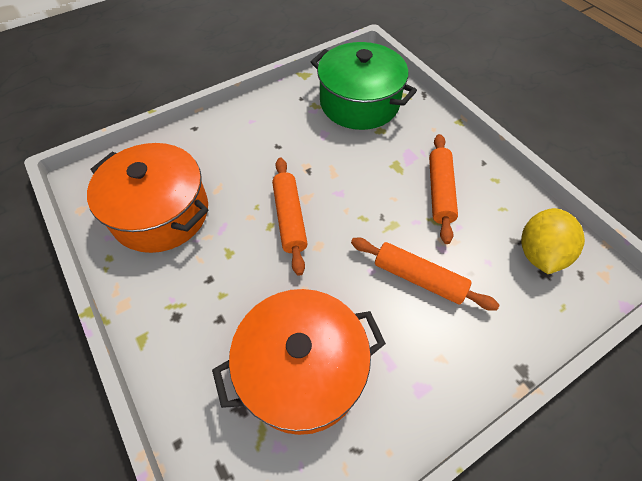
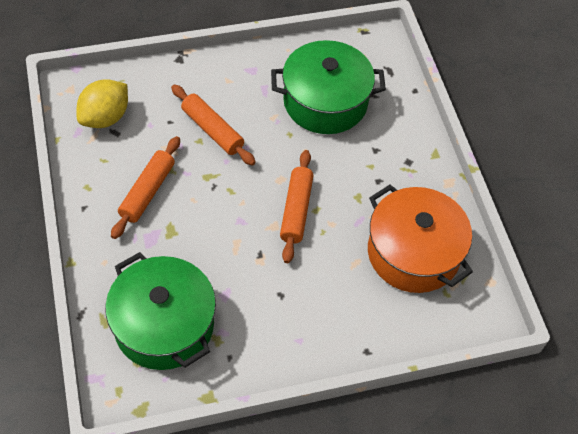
camera: 165 degrees left, 0 degrees up
orange pot [212,289,386,435] -> green pot [271,40,386,134]

